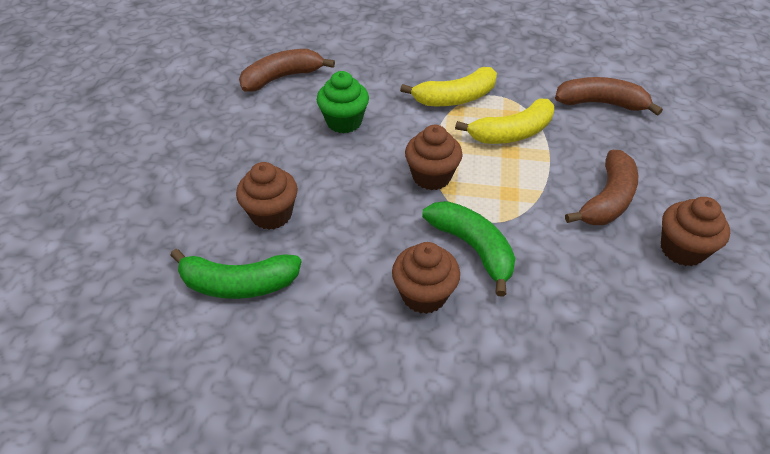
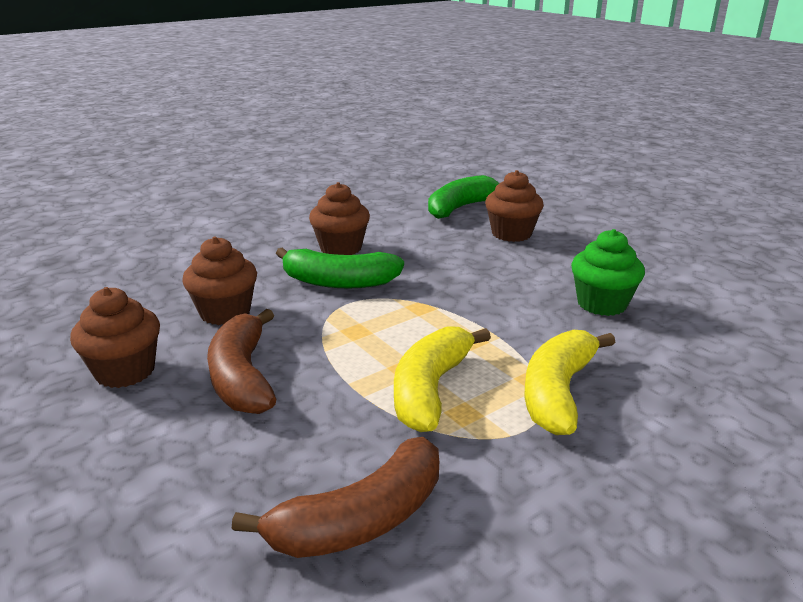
camera: 135 degrees right, 20 degrees down
brown banana [239,49,335,92] -> none
brown cupcake [405,125,463,190] -> brown cupcake moved to [182,237,257,325]

